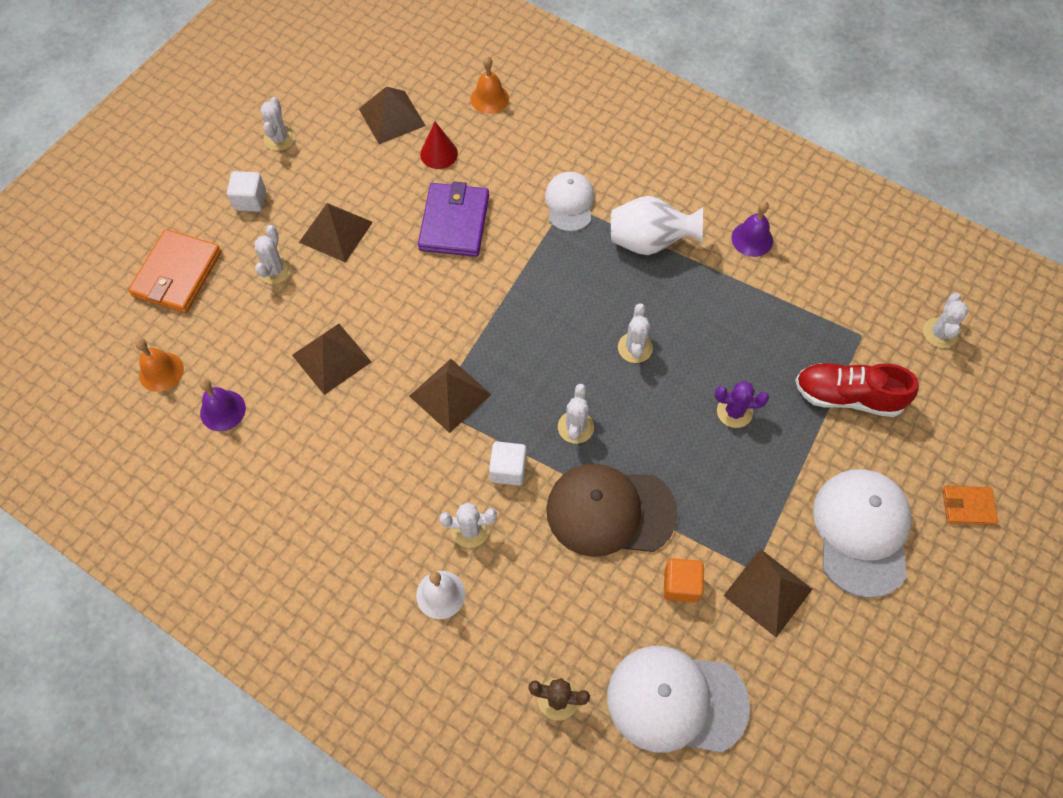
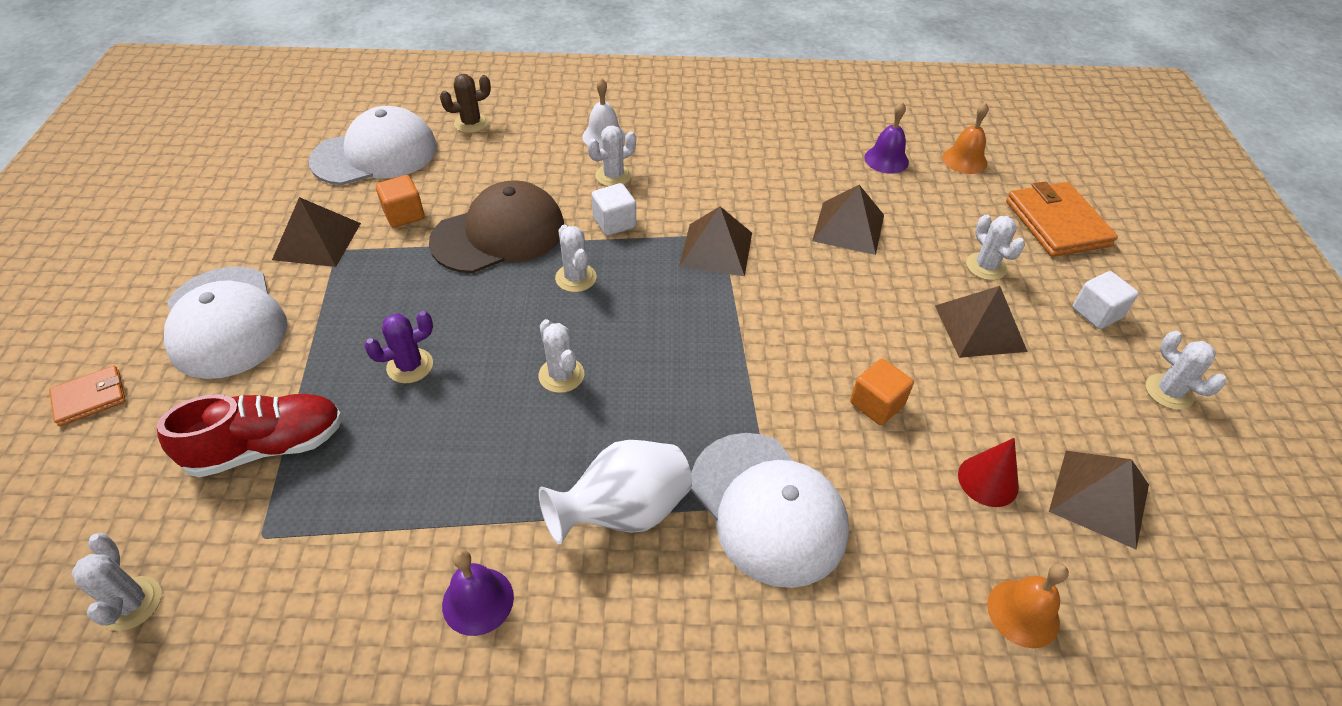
camera: 145 degrees right, 15 degrees down
purple wallet [418,181,489,257] -> orange cube [850,359,914,425]
white cap [545,172,595,232] -> white cap [691,433,849,588], size x1.65

